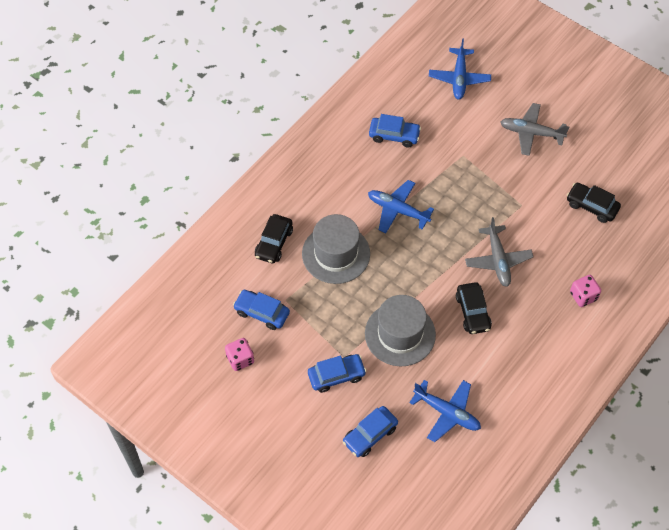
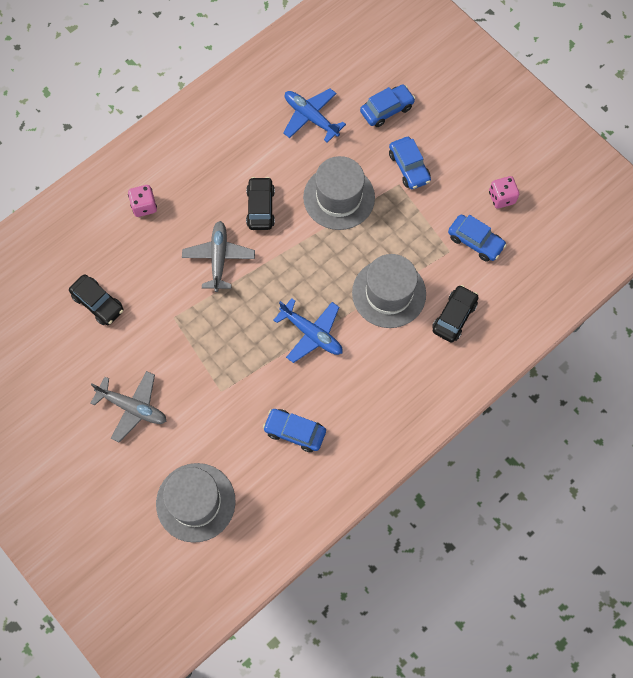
camera: 170 degrees left, 10 degrees up
blue car [308,354,367,393] -> blue car turned 105 degrees counterclockwise [389,137,431,189]
blue plane [429,38,491,100] -> grey hat [156,463,236,543]

